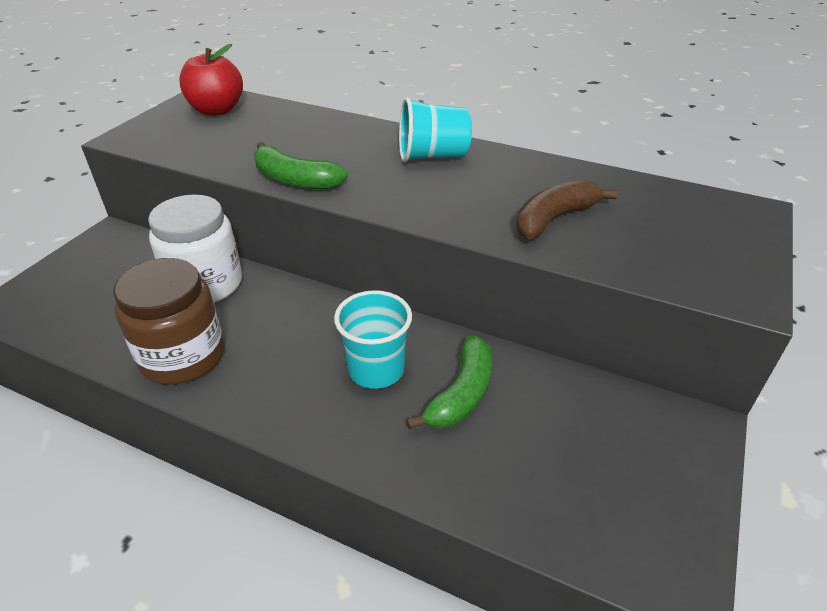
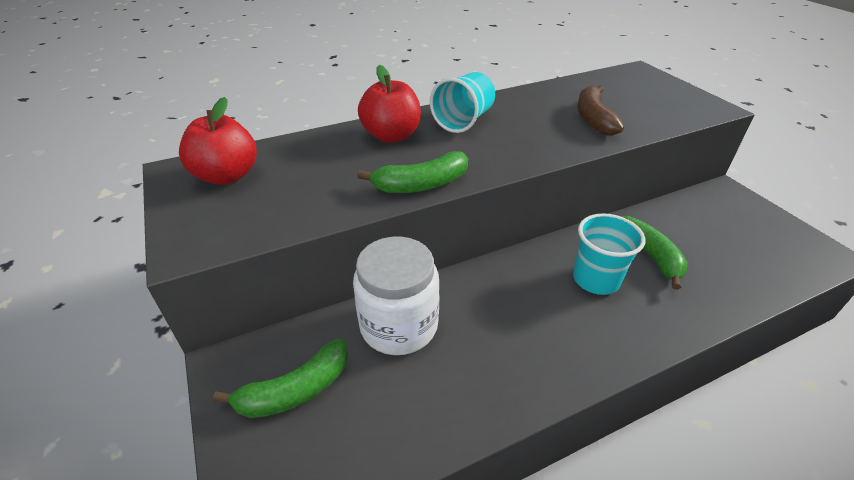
camera: 50 degrees left, 0 degrees up
brown jar [113,258,224,385] -> none
none -> green banana [213,339,348,418]
none -> red apple [358,65,421,143]

